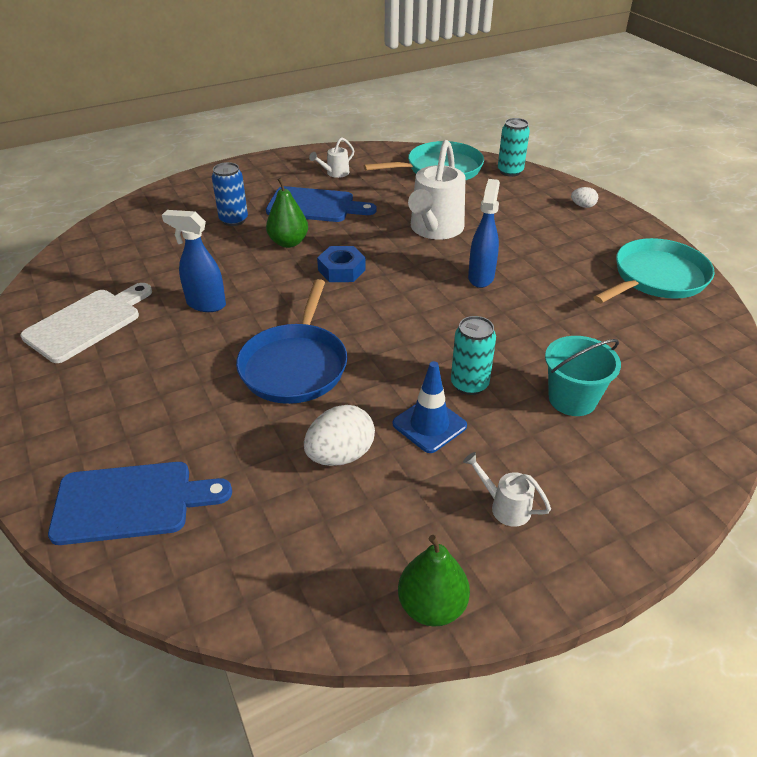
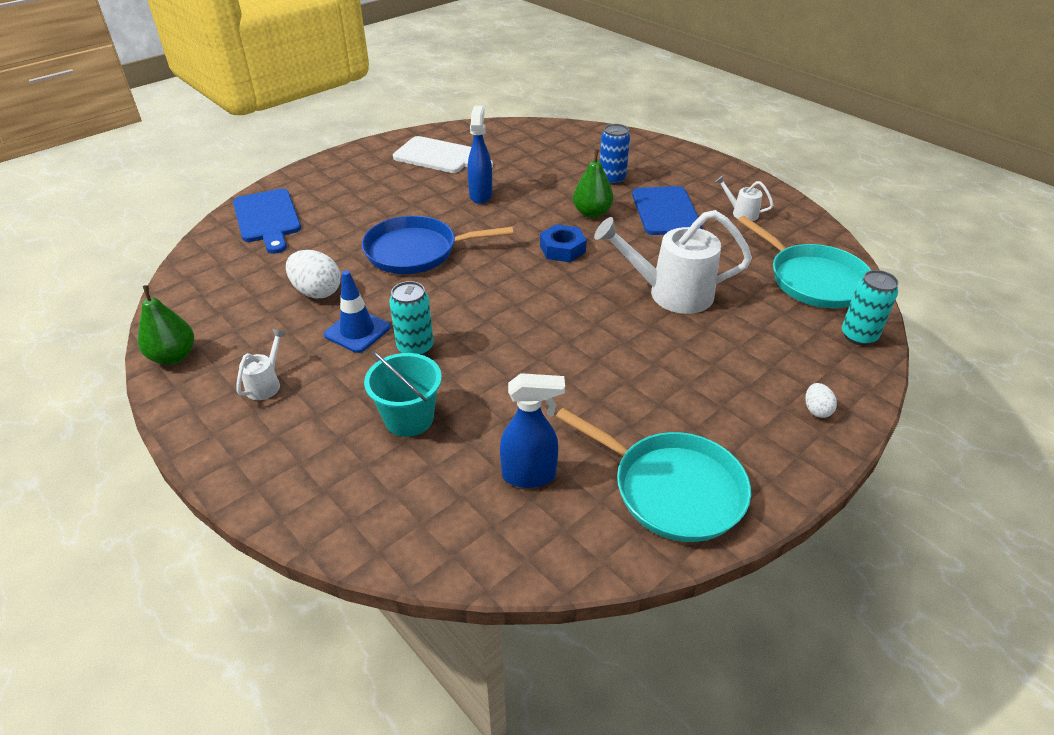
camera: 75 degrees right, 0 degrees up
blue spray bottle [468,179,500,288] -> blue spray bottle moved to [500,373,565,488]

